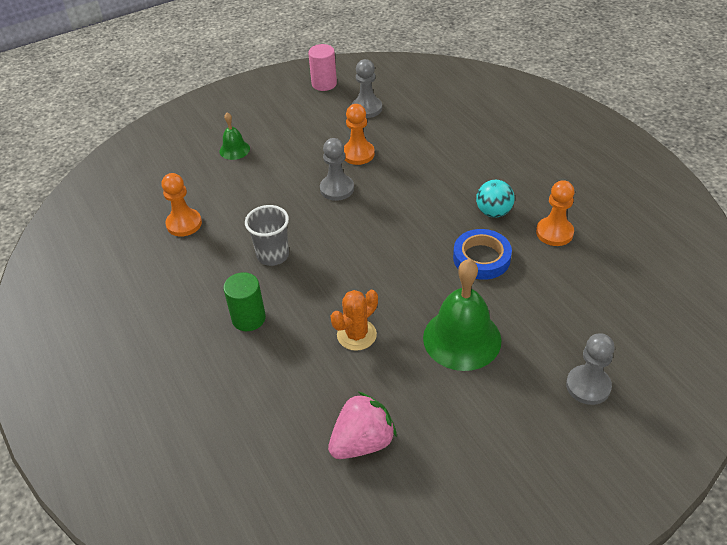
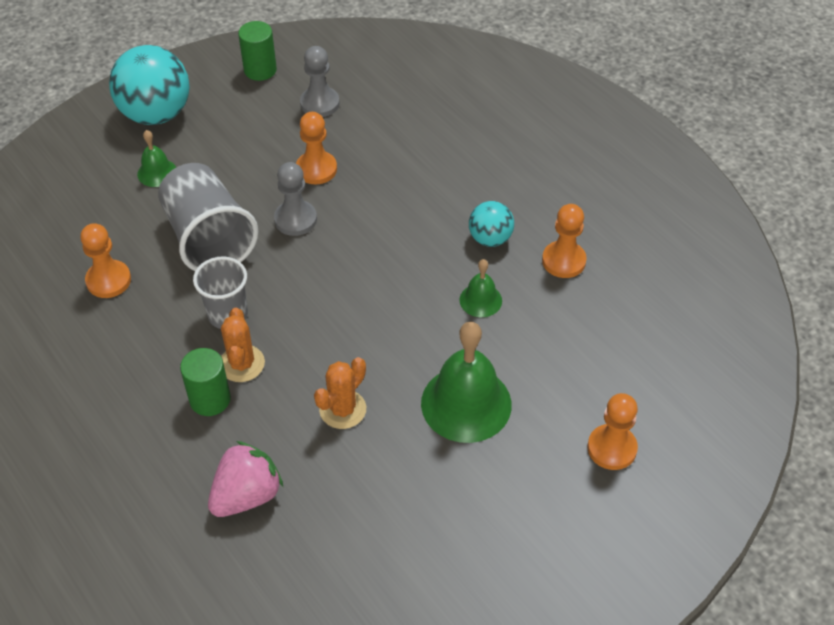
camera: 10 degrees left, 5 degrees up
pink cylinder [308,44,337,91] -> green cylinder [238,21,277,81]
pink strawberry [328,392,397,459] -> pink strawberry moved to [208,441,283,517]
blue tape [453,229,512,280] -> green bell [460,259,502,317]
grey pawn [566,333,614,405] -> orange pawn [587,393,638,470]
none -> turquoise ball [109,45,190,125]
none -> grey cup [158,163,259,271]
none -> orange cactus [221,308,265,382]

